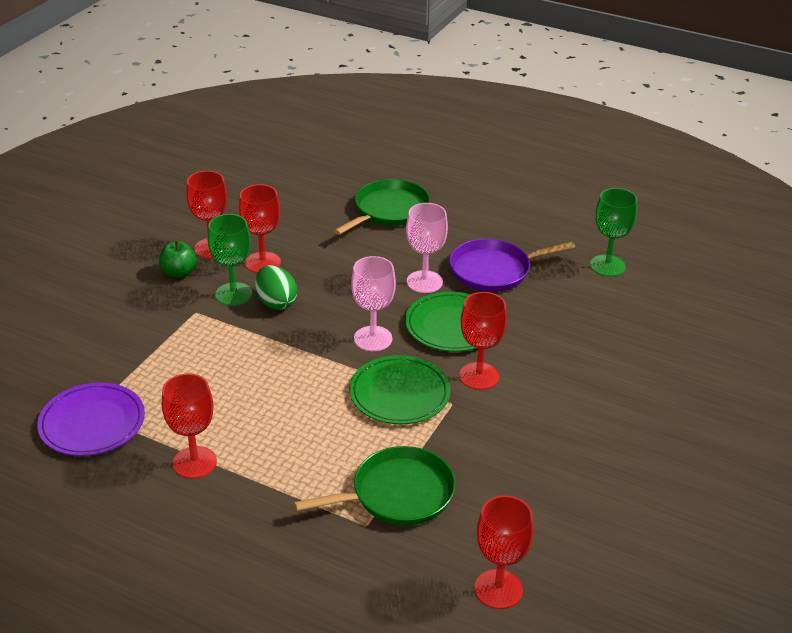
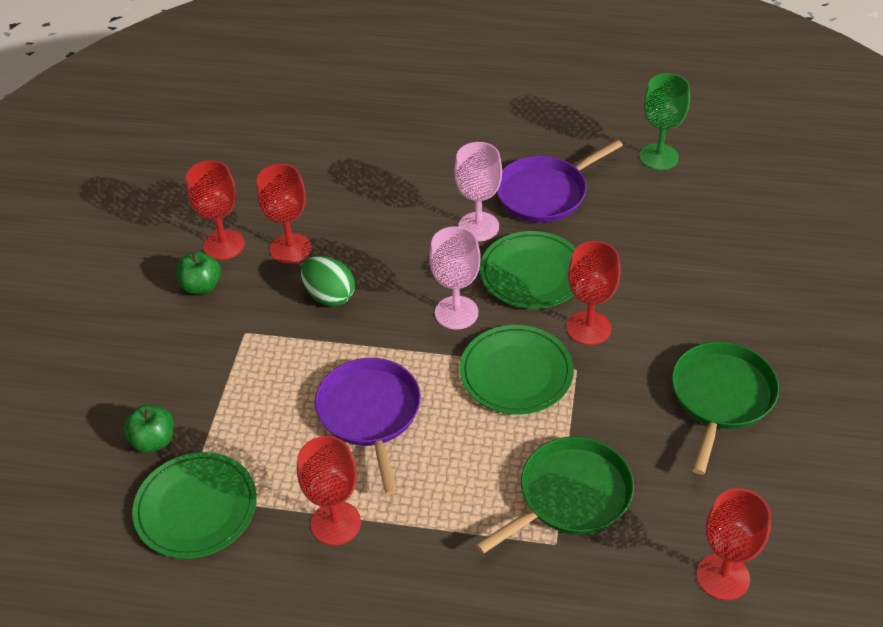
camera: 15 degrees left, 10 degrees up
purple plate [37,382,145,456] -> green plate [132,452,257,559]
green goblet [208,214,252,306] -> none
green pan [334,179,430,235] -> green pan moved to [672,342,779,475]
none -> green apple [123,405,174,453]
none -> purple pan [315,358,421,495]

